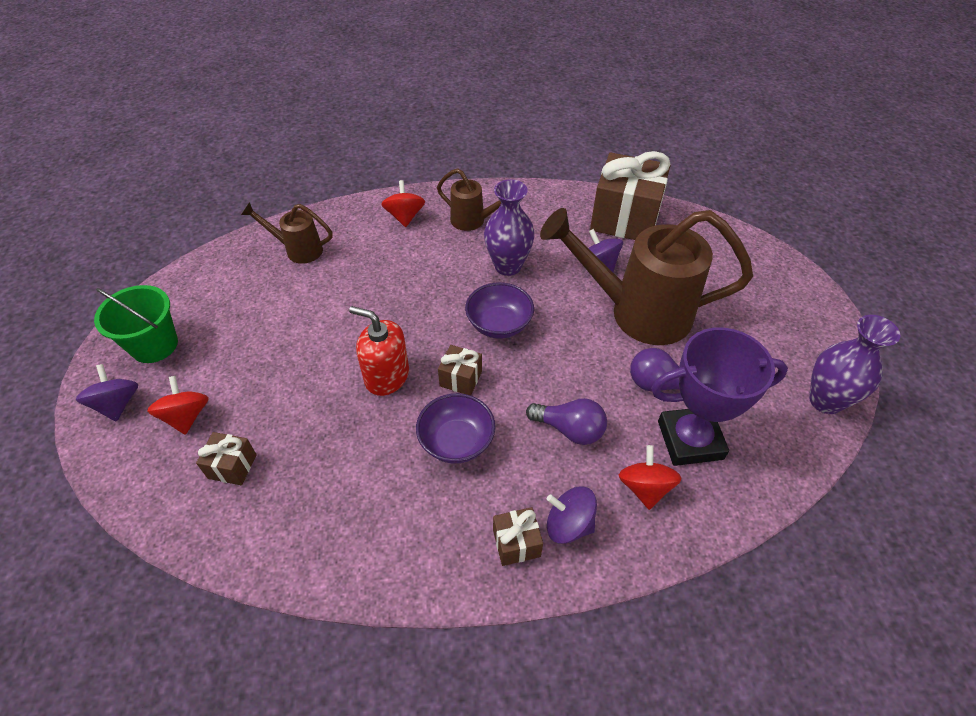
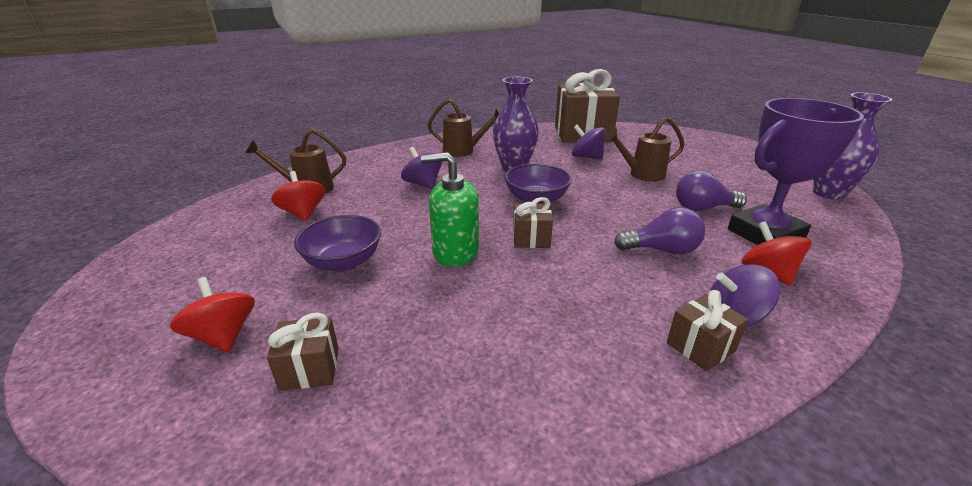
camera: 20 degrees left, 20 degrees down
purple spinning top [76,364,138,422] -> purple spinning top moved to [401,147,442,189]
green bucket [94,285,178,363] -> none
red soap dispenser [349,306,409,396] -> green soap dispenser [421,152,479,267]
red spinning top [381,180,425,227] -> red spinning top moved to [271,171,326,221]
purple bowl [416,393,495,464] -> purple bowl moved to [294,215,381,272]
brown watering can [540,208,753,345] -> brown watering can [604,117,685,182], size x0.49

